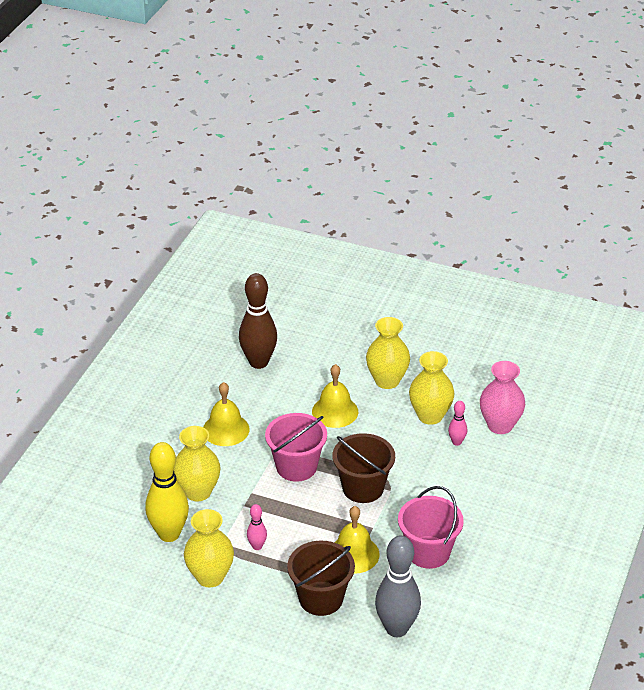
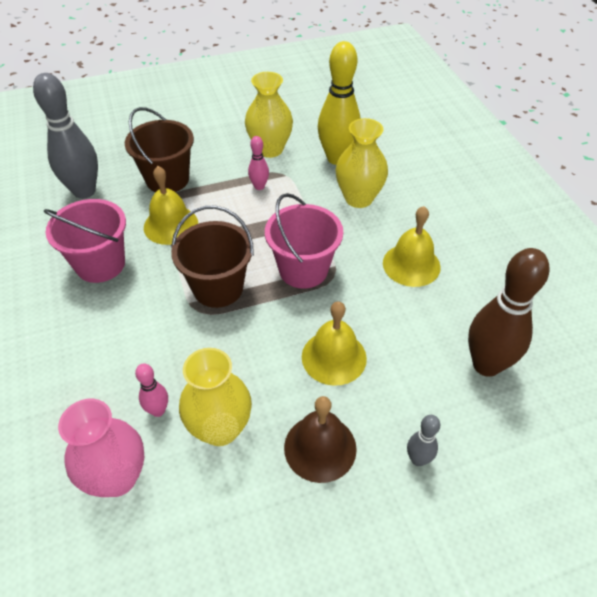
camera: 140 degrees right, 10 degrees up
yellow vase [366,317,410,389] -> brown bell [284,396,357,483]
none -> grey bowling pin [407,415,440,466]

